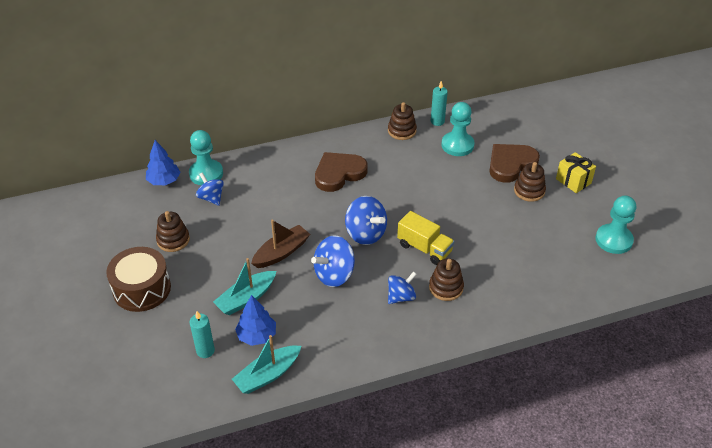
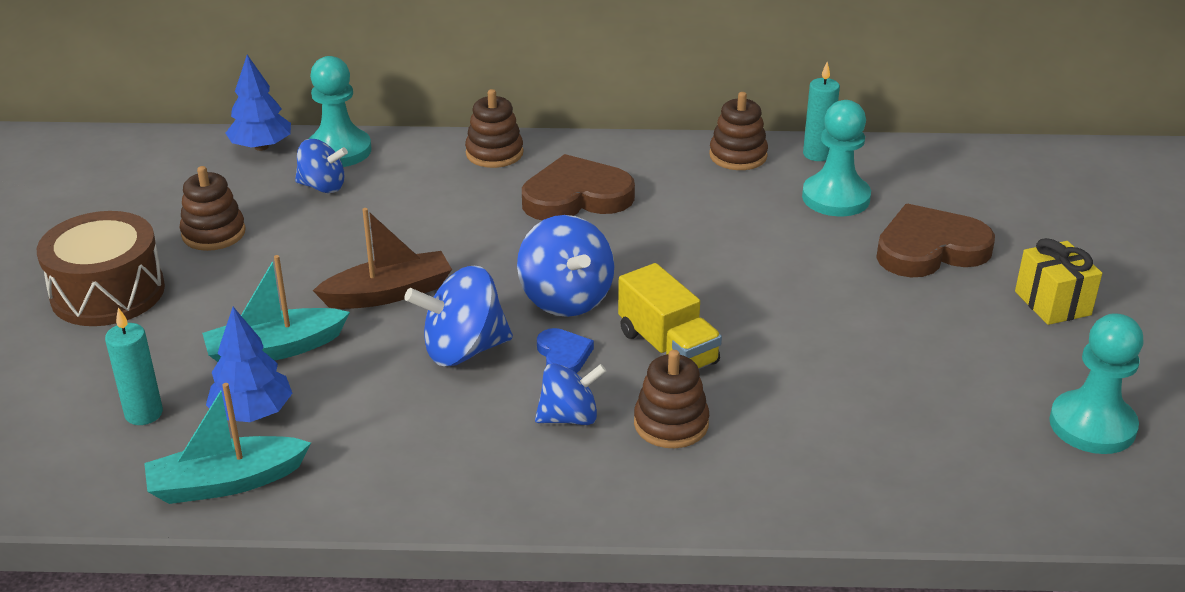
camera: 20 degrees right, 10 degrees down
blue spinning top [196,172,224,206] -> blue spinning top turned 120 degrees clockwise [295,139,348,193]
brown stacking toy [514,162,546,202] -> brown stacking toy moved to [465,89,523,168]
none -> blue heart [537,328,594,373]

